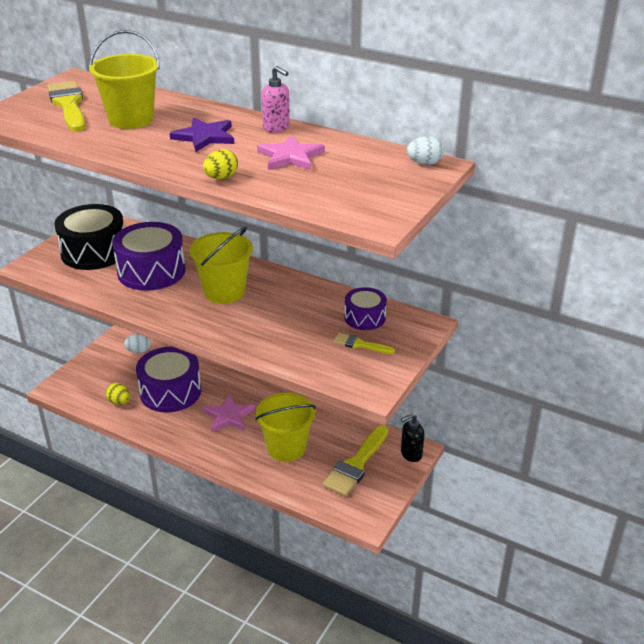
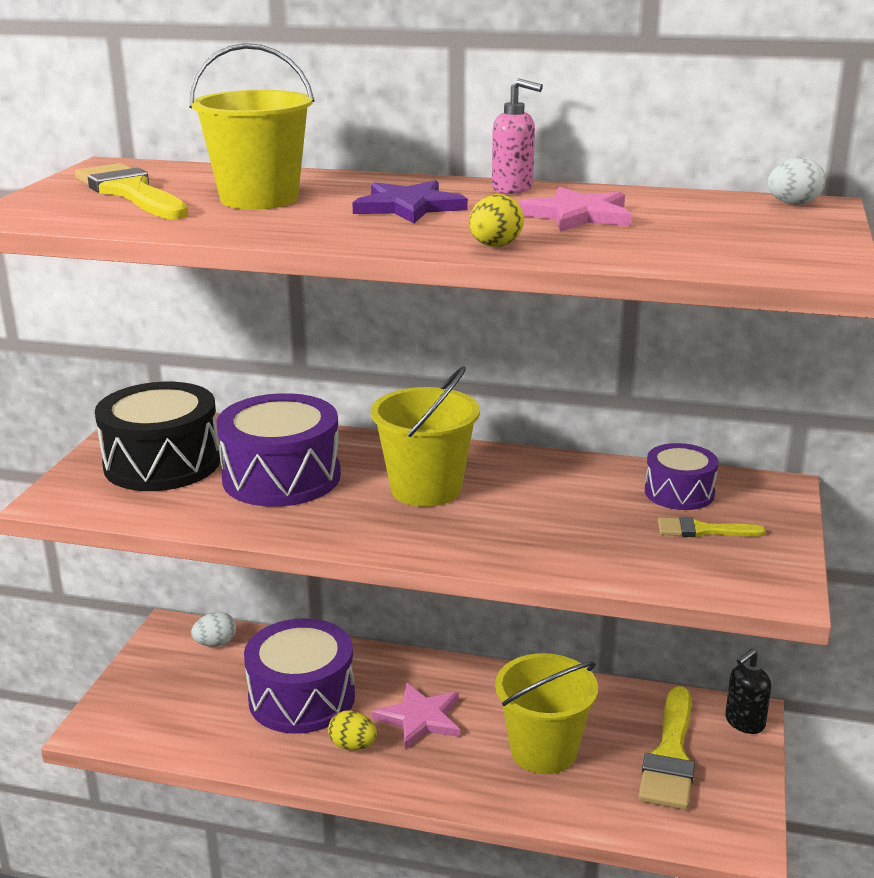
camera: 15 degrees left, 10 degrees down
yellow egg [105,383,130,405] -> yellow egg moved to [328,710,377,750]

